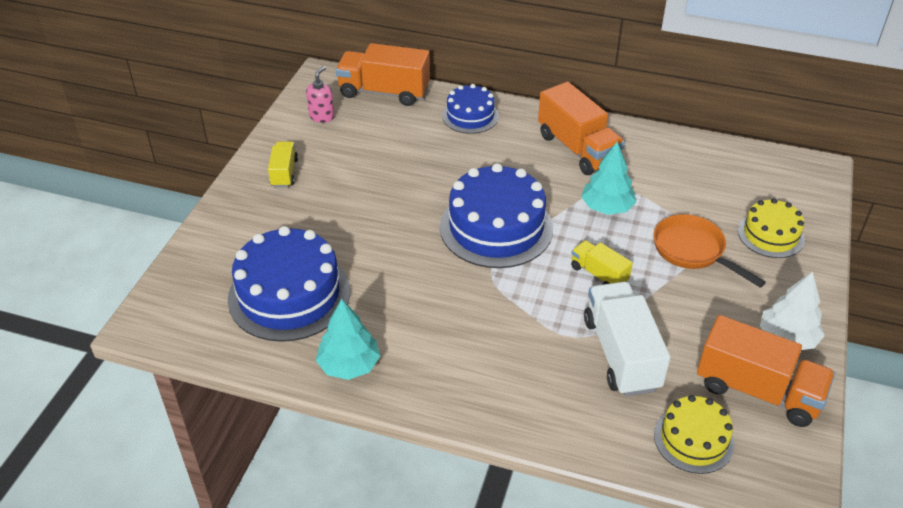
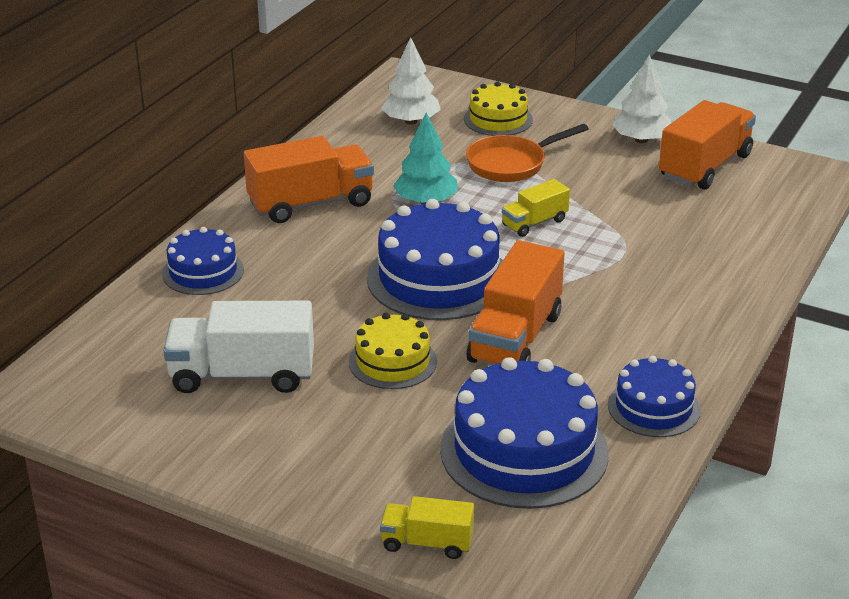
camera: 80 degrees left, 10 degrees down
yellow truck [268,141,298,187] -> yellow truck moved to [380,496,474,559]
pink soap dispenser [306,66,334,123] -> none
turquoise tree [316,299,380,380] -> blue cake [608,356,701,437]
orange truck [336,43,430,106] -> orange truck moved to [467,240,565,365]
white truck [584,282,670,396] -> white truck moved to [163,301,314,393]
yellow cake [654,395,735,474] -> yellow cake moved to [349,313,437,389]
none -> white tree [381,37,441,125]

